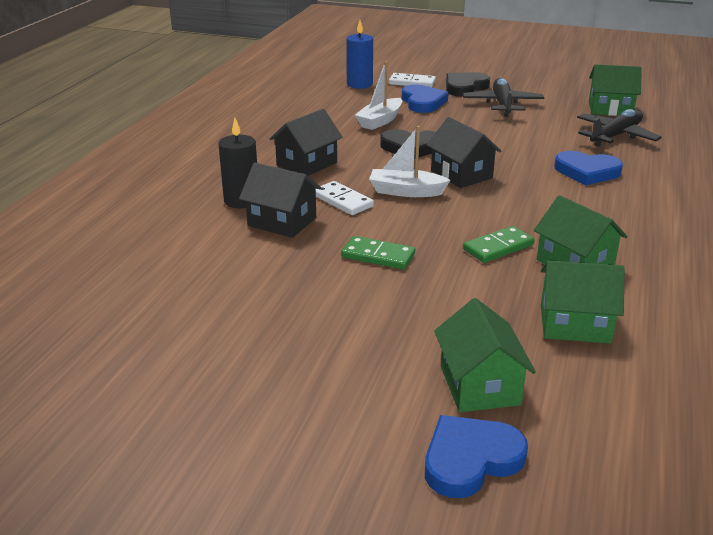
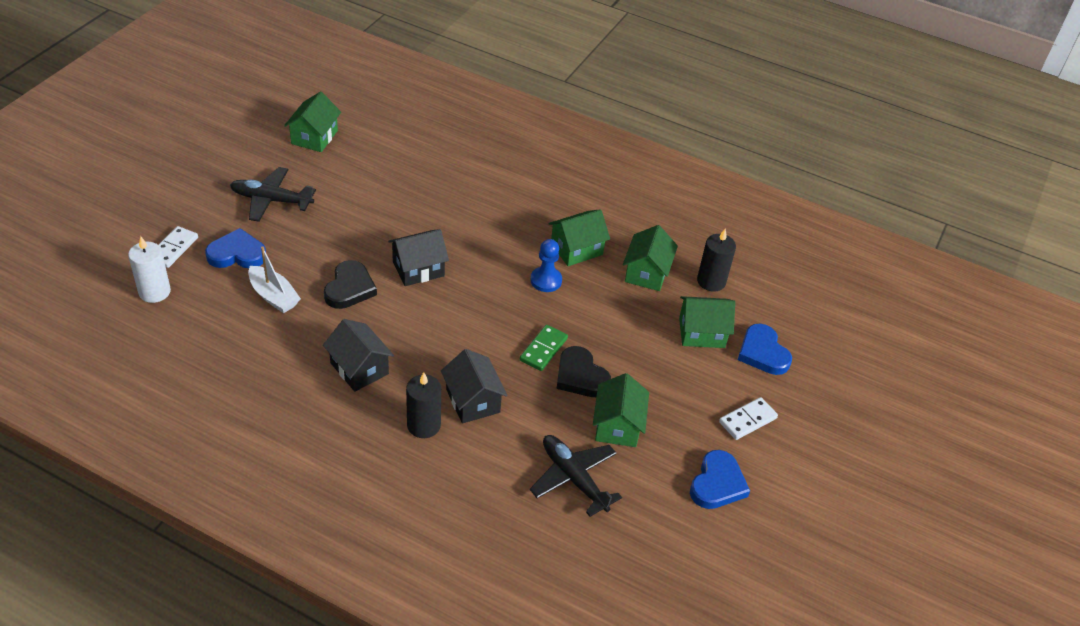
camera: 85 degrees left, 15 degrees up
black house [239,163,321,238] -> black house turned 60 degrees counterclockwise [441,349,508,424]
white domino [316,181,374,215] -> white domino moved to [719,397,778,440]
blue candle [346,20,373,89] -> white candle [128,236,171,303]
white boat [369,126,450,197] -> none
black heart [446,72,490,97] -> black heart moved to [557,346,611,397]
green domino [463,226,535,263] -> blue pawn [531,239,562,292]
blue heart [554,151,623,185] -> blue heart moved to [690,450,750,509]
black plane [577,109,662,147] -> black plane moved to [530,435,622,517]
none -> green house [593,373,649,447]
none -> black candle [697,229,736,292]

